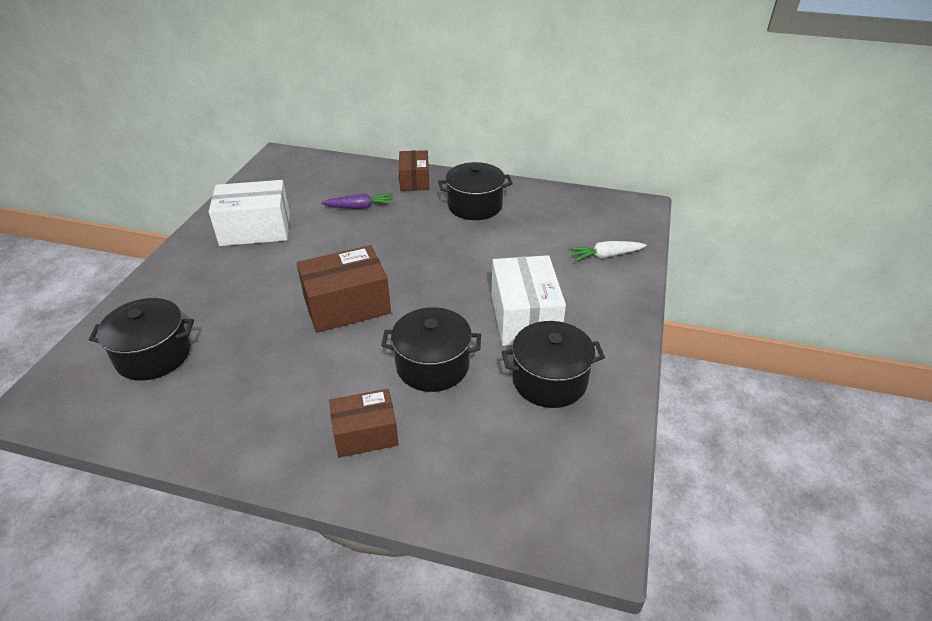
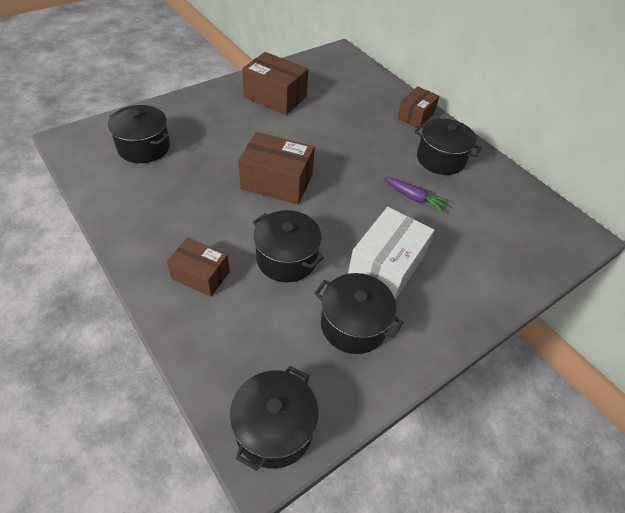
camera: 35 degrees right, 10 degrees up
white box [209,180,290,246] -> brown box [242,52,308,115]
purple carrot [321,194,393,209] -> purple carrot moved to [384,177,450,213]
white carrot [569,241,646,261] -> none
none -> black pot [230,366,319,471]

